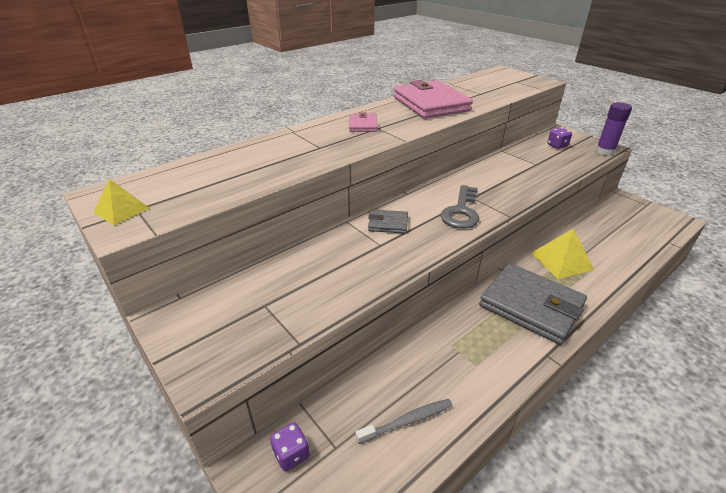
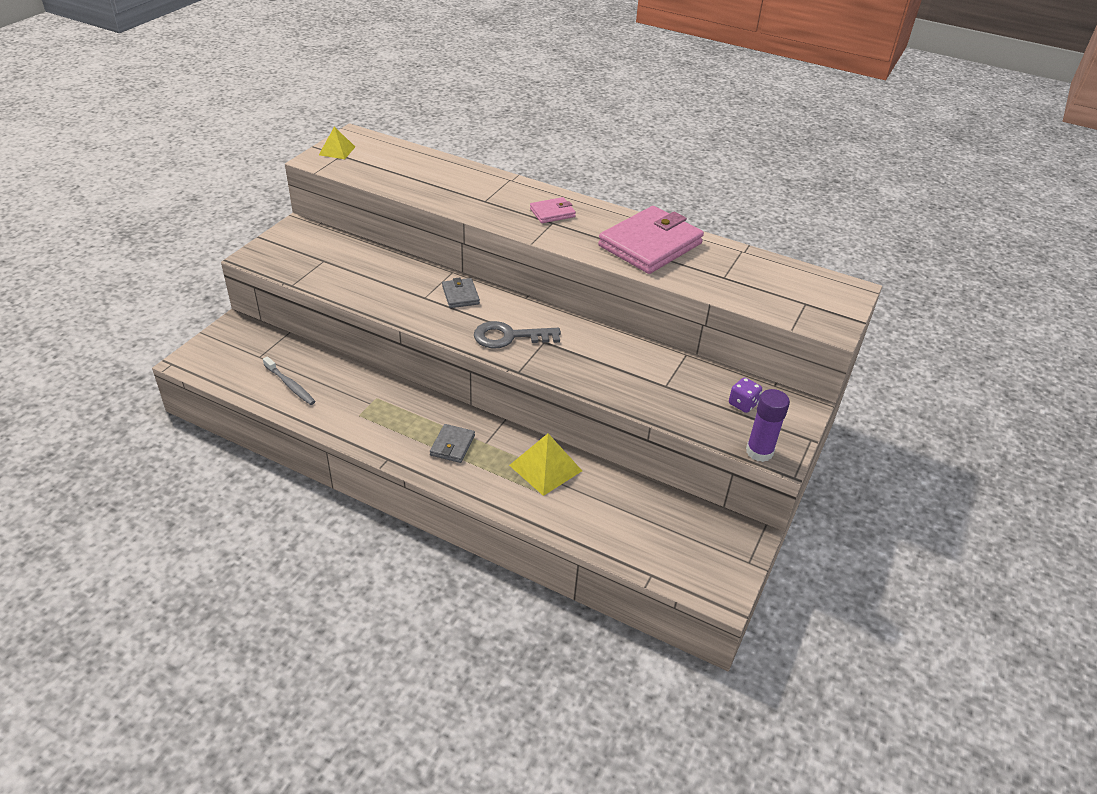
camera: 65 degrees right, 5 degrees up
purple dice [270,423,310,471] -> none
grey wallet [479,263,587,345] -> grey wallet [430,424,475,463], size x0.46

